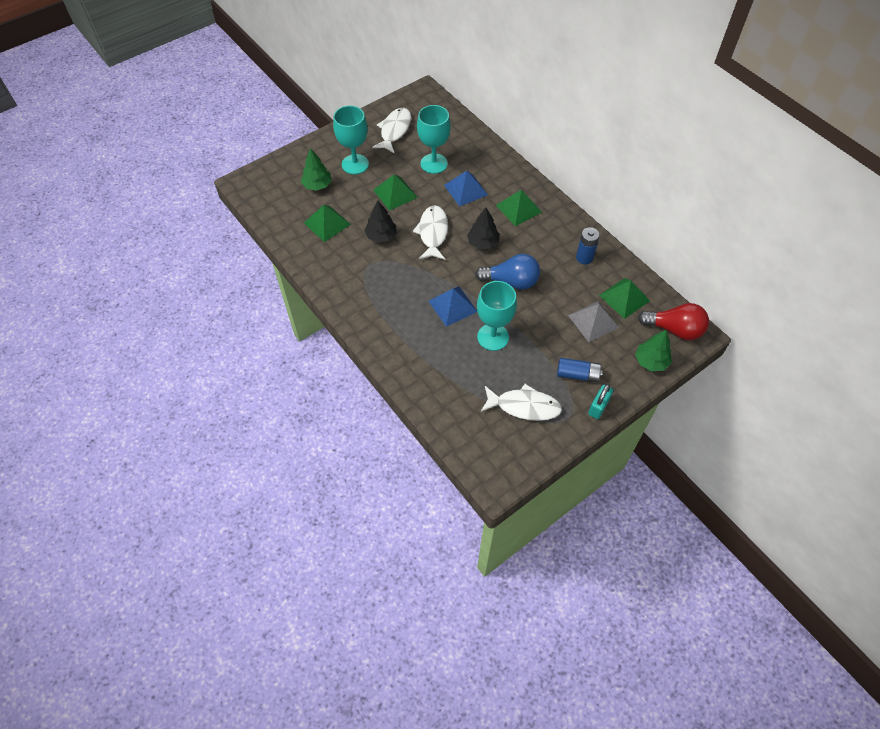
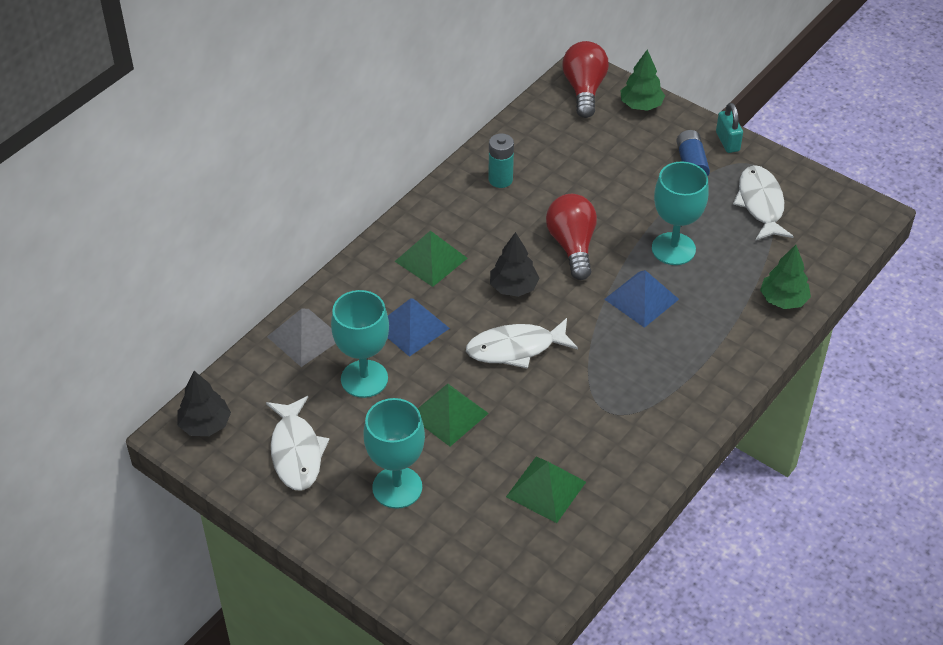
camera: 105 degrees left, 10 degrees down
green tree [301,148,332,191] -> green tree moved to [760,245,811,309]
black tree [364,200,396,243] -> black tree moved to [177,371,231,436]
white fish [372,108,411,154] -> white fish turned 105 degrees counterclockwise [266,396,330,491]
blue light bulb [475,254,540,290] -> red light bulb [546,194,597,280]
grey pyramid [568,301,619,342] -> grey pyramid moved to [267,309,336,367]
blue battery [576,227,600,264] -> turquoise battery [488,133,514,188]
turquoise padlock [588,384,613,419] -> turquoise padlock turned 60 degrees clockwise [716,103,743,153]
green pyramid [599,278,650,319] -> none

